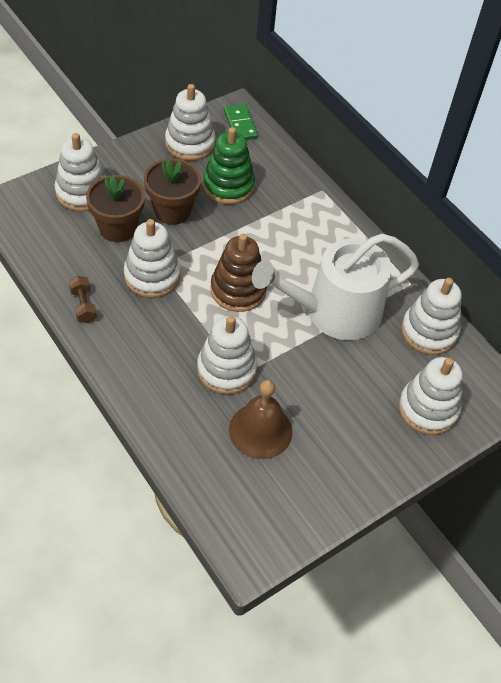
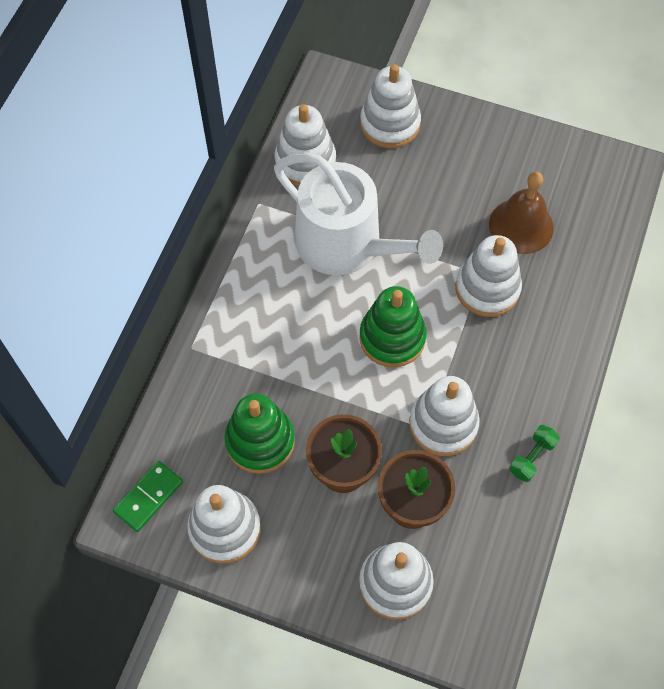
camera: 120 degrees left, 10 degrees up
brown dumbbell [69,276,97,323] -> green dumbbell [510,425,560,482]
brown stacking toy [210,234,267,312] -> green stacking toy [359,286,427,367]

